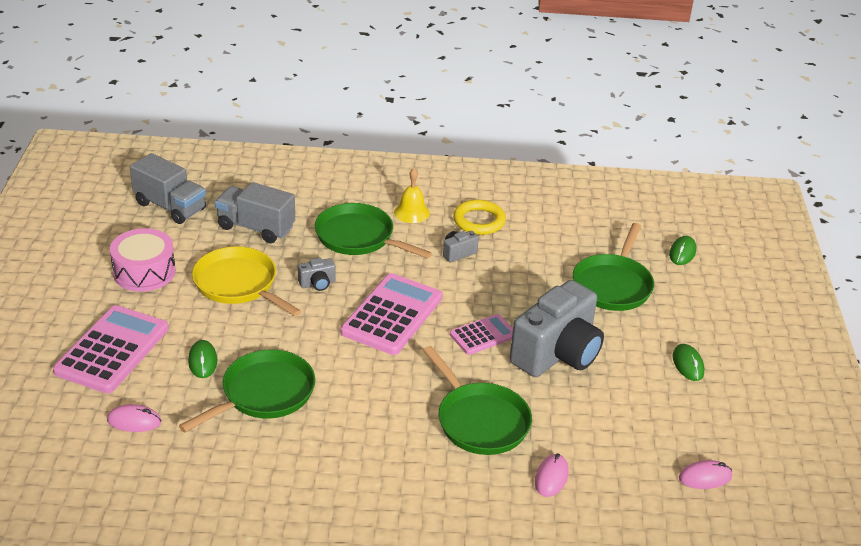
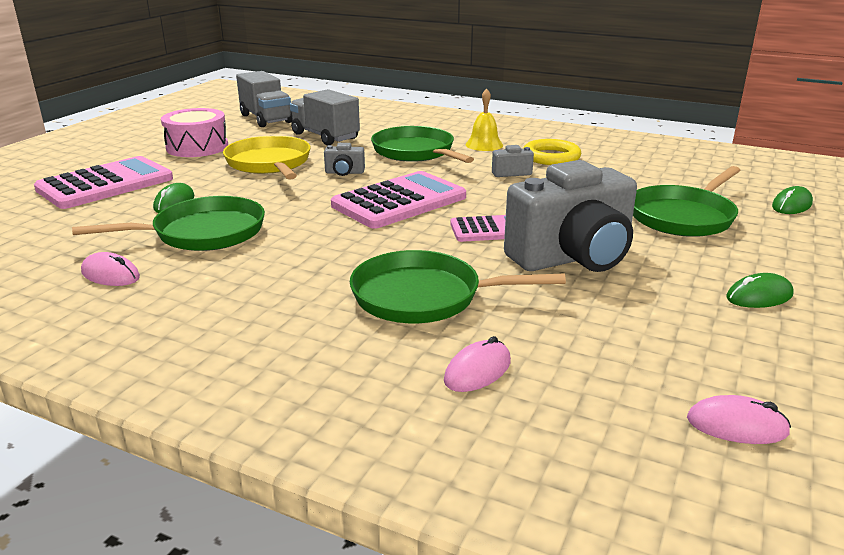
camera: 25 degrees right, 10 degrees down
pink mouse [107,404,161,432] -> pink mouse moved to [81,252,140,286]
green pan [423,346,532,455] -> green pan turned 105 degrees clockwise [350,250,566,323]
green mouse [672,344,704,381] -> green mouse turned 60 degrees clockwise [727,273,794,308]

